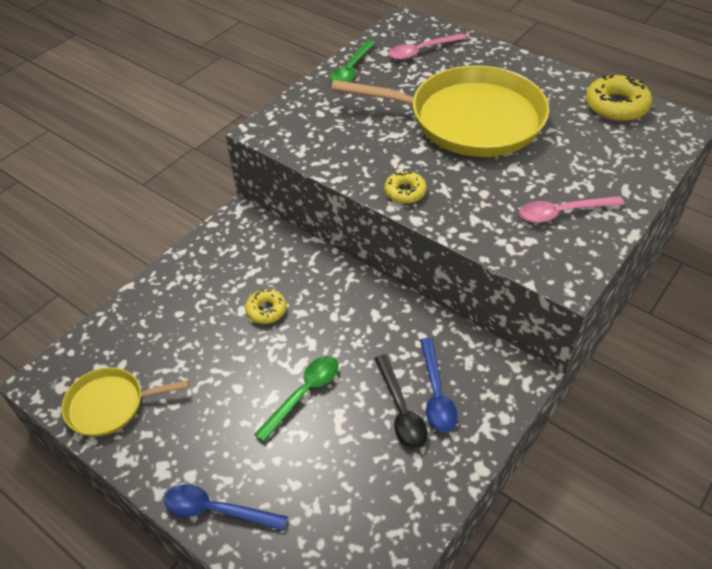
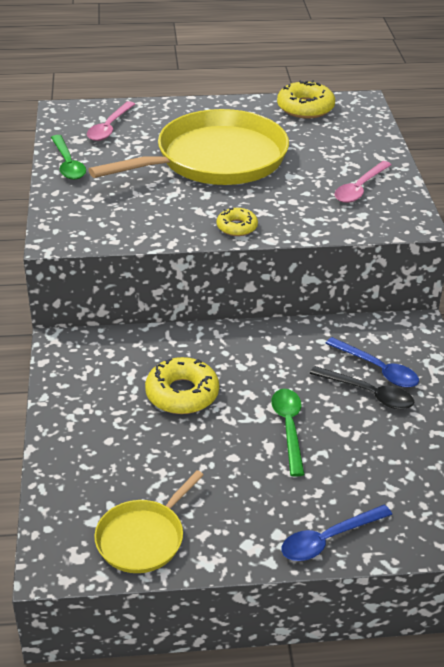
camera: 45 degrees left, 10 degrees down
yellow donut [245,289,286,324] -> yellow donut [145,357,219,414], size x1.68

